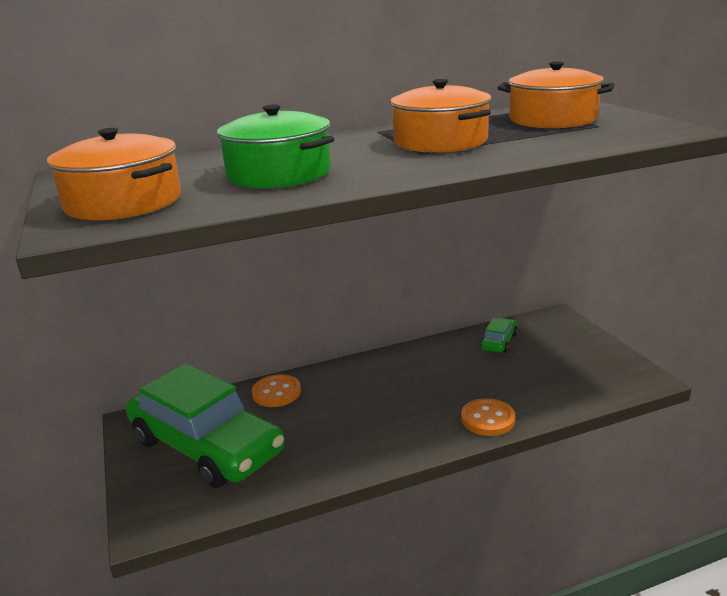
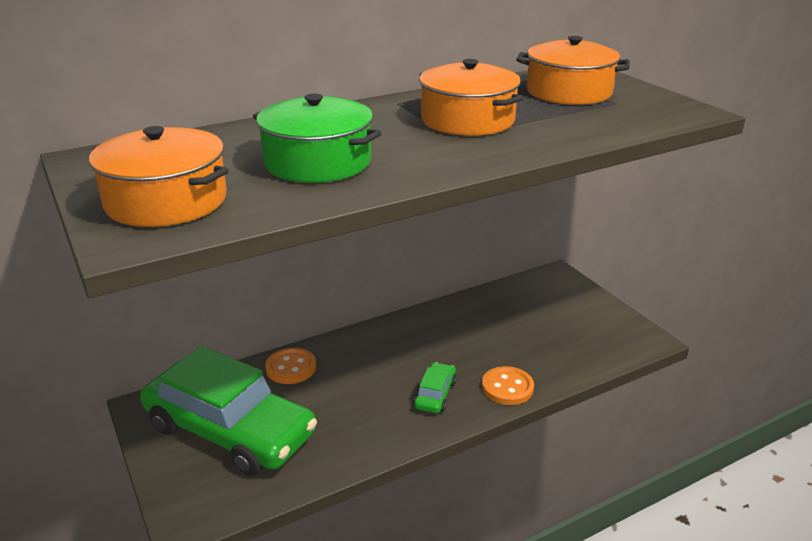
camera: 10 degrees left, 5 degrees up
green car [481,318,518,353] -> green car moved to [414,362,456,413]

